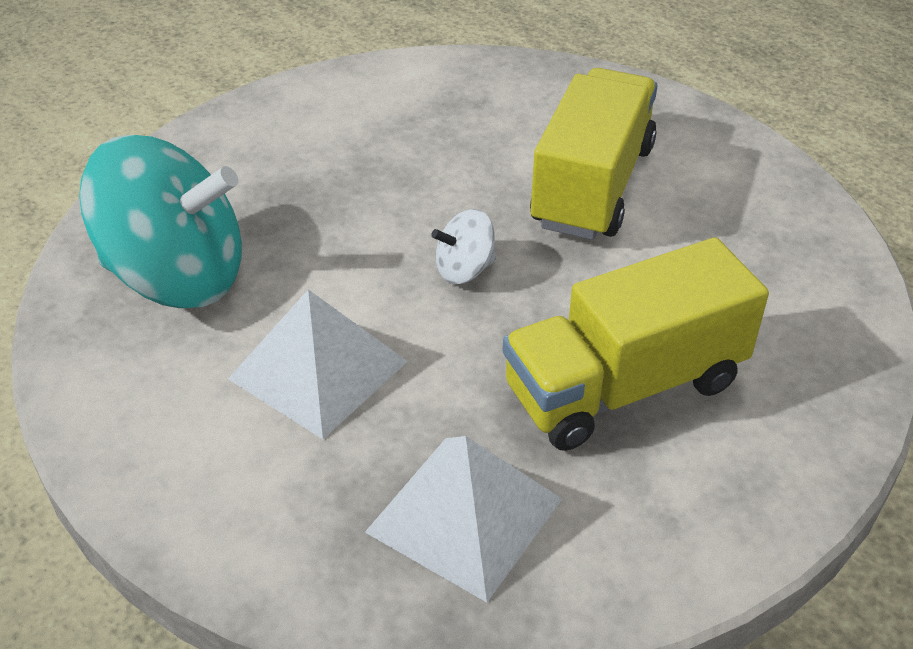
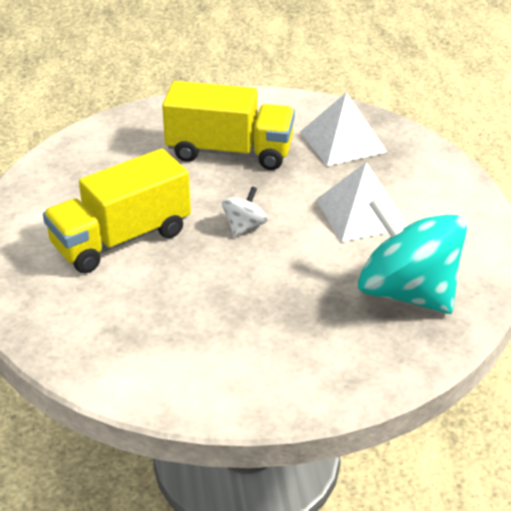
camera: 145 degrees left, 5 degrees down
white spinning top [431,209,496,284] -> white spinning top turned 75 degrees counterclockwise [222,187,268,237]

